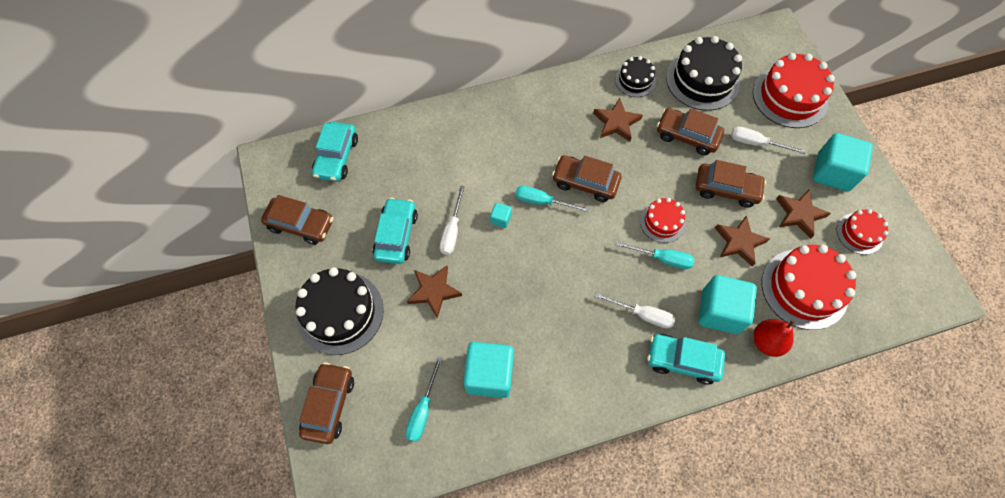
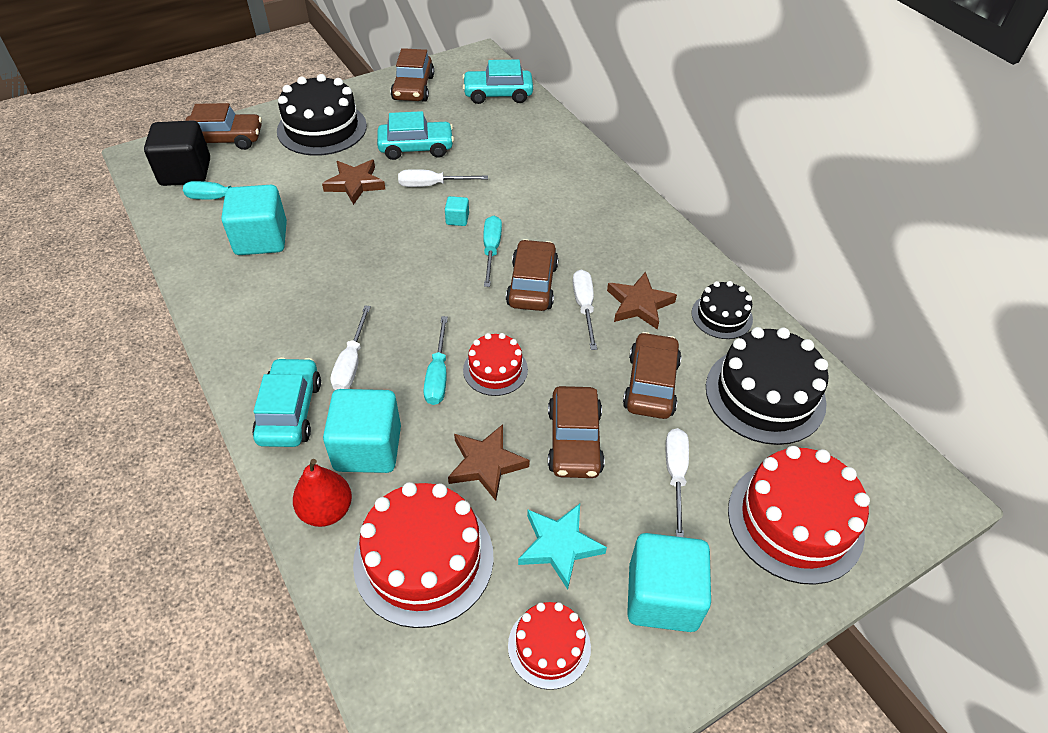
camera: 75 degrees right, 15 degrees down
brown star [776,190,831,239] -> turquoise star [518,504,607,589]
none -> black cube [144,120,210,186]
none -> white screwdriver [573,269,597,350]

